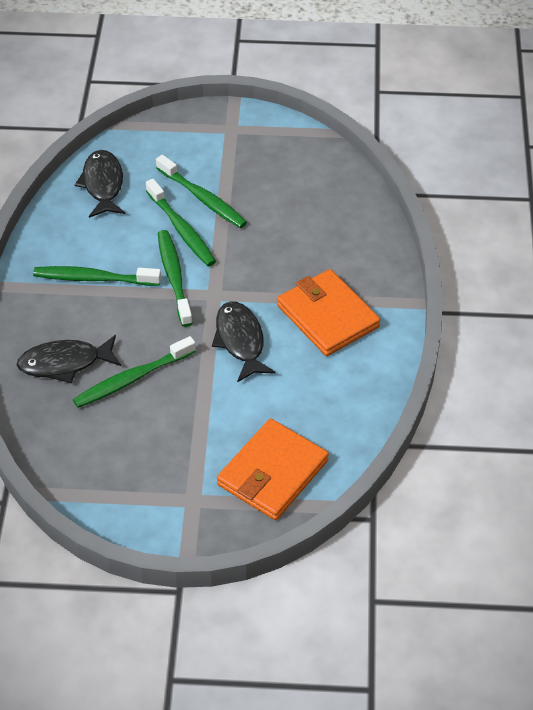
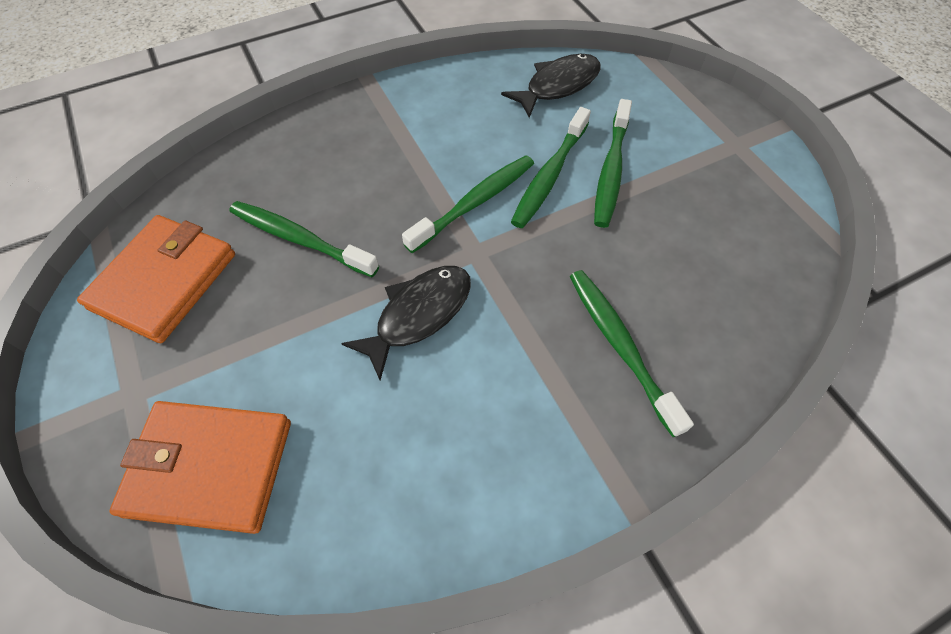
camera: 60 degrees right, 10 degrees up
black fish [17,335,121,383] -> none
green toothbrush [33,266,161,286] -> green toothbrush moved to [570,270,694,437]
orange wallet [277,269,380,356] -> orange wallet moved to [77,215,235,343]

